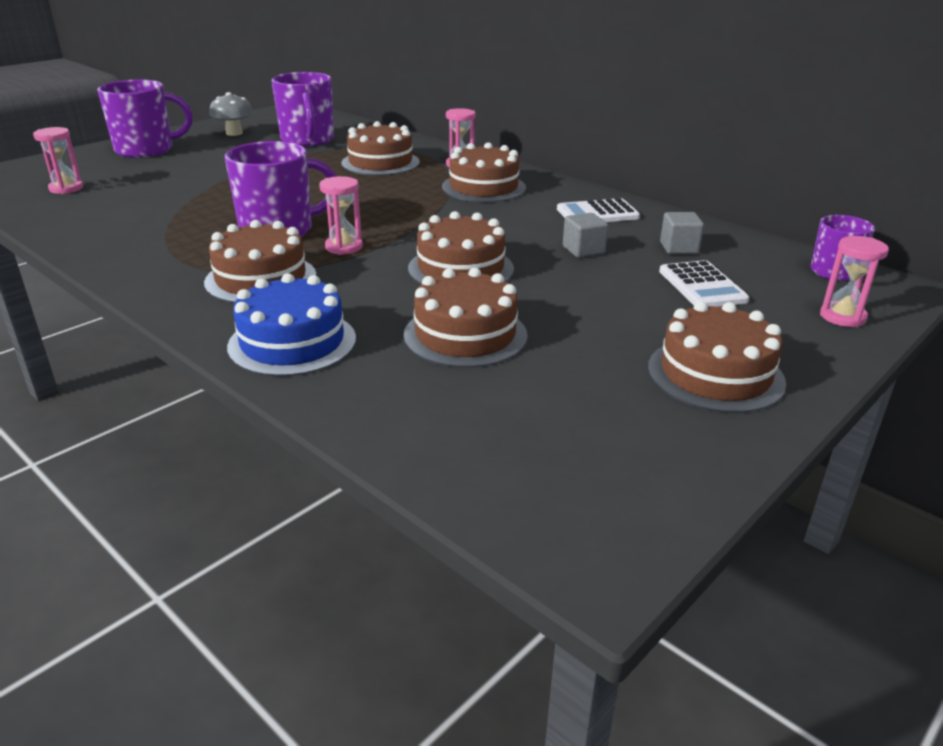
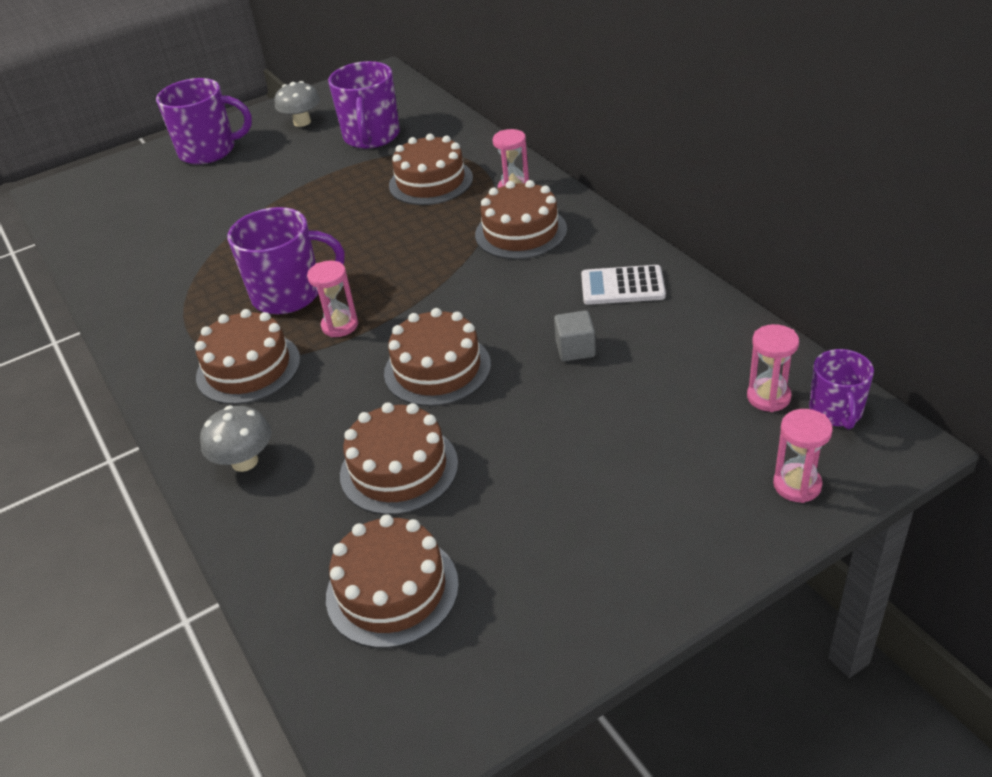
camera: 20 degrees right, 10 degrees up
pink hourglass [33,127,83,194] -> pink hourglass moved to [747,324,799,412]
blue cake [227,273,356,377] -> grey mushroom [200,406,271,472]
brown cake [648,301,786,413] -> brown cake moved to [326,514,459,648]
white calculator [659,260,749,307] -> none
grey cube [660,212,704,254] -> none

